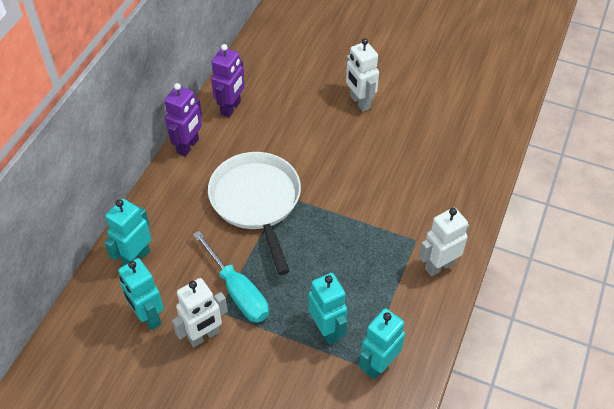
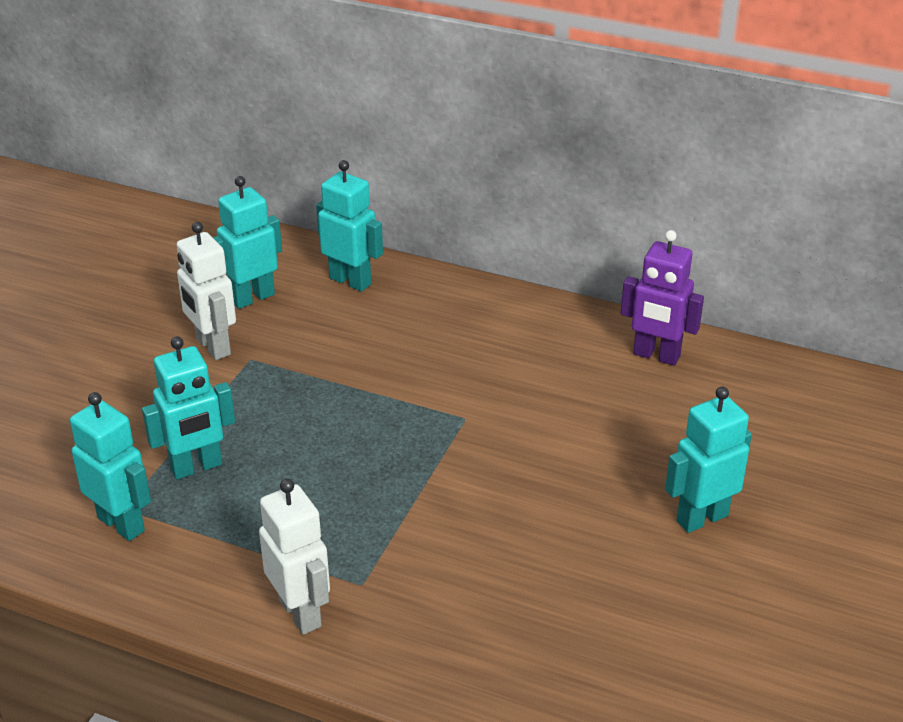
camera: 90 degrees right, 15 degrees down
purple robot [165,83,202,156] -> none
turquoise screwdriver [193,231,269,323] -> none
white pan [208,152,301,275] -> none
white robot [346,38,379,112] -> turquoise robot [665,387,752,533]

